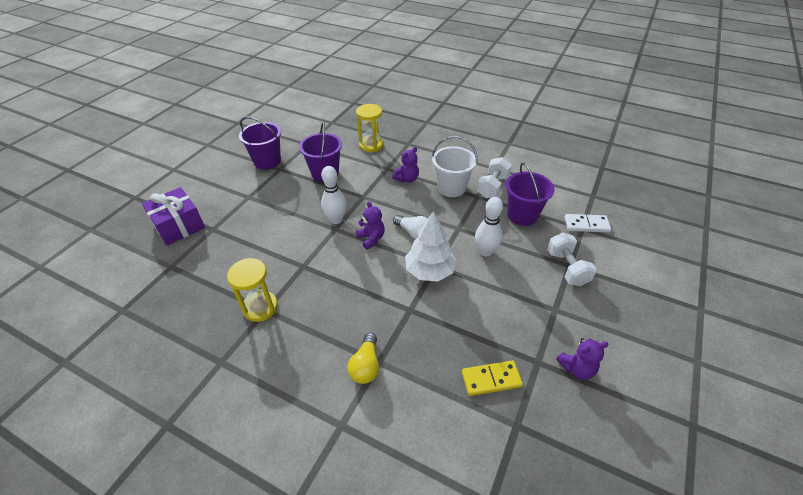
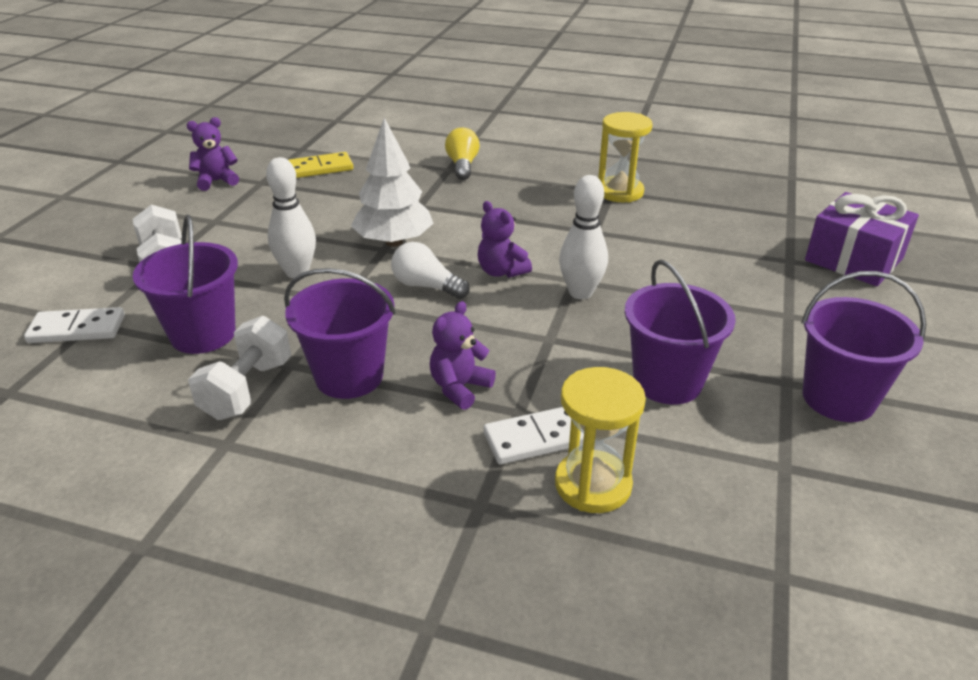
camera: 170 degrees right, 10 degrees down
white bucket [432,136,478,197] -> purple bucket [284,268,396,399]
none -> white domino [483,407,584,465]

